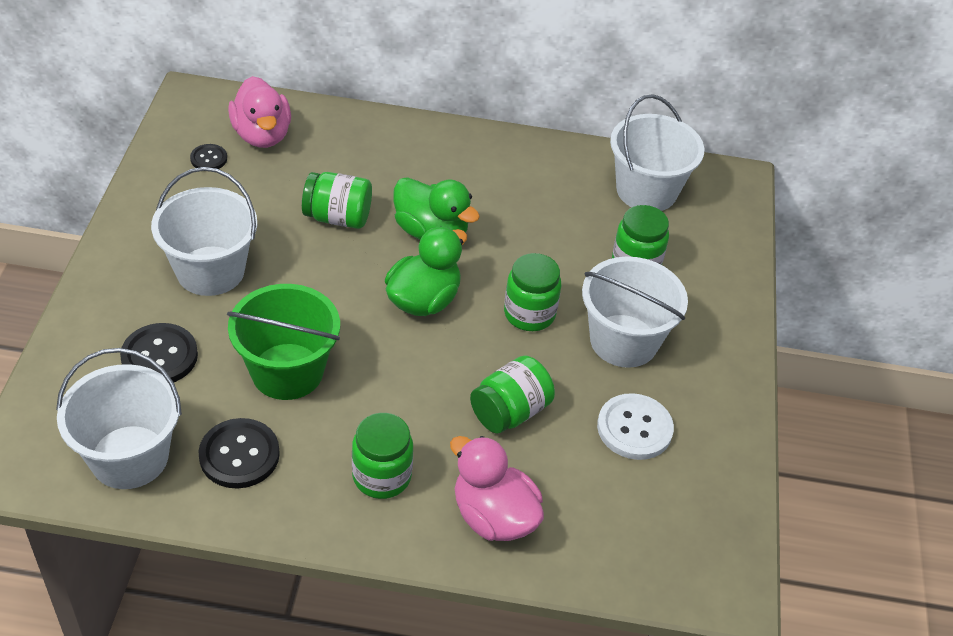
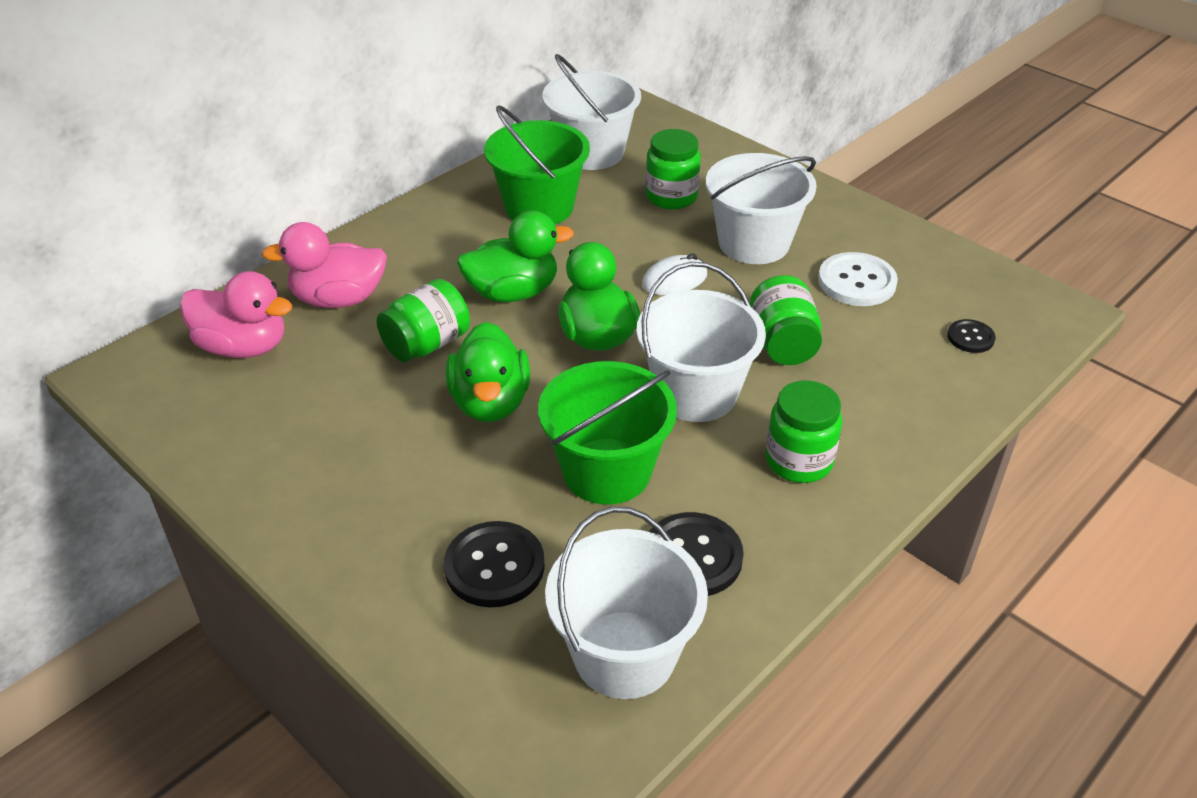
camera: 50 degrees left, 5 degrees down
white bucket [151,167,257,296] -> white bucket moved to [636,262,766,422]
black button [190,144,227,169] -> black button moved to [947,319,996,353]
pink duck [450,436,544,541] -> pink duck moved to [261,222,387,308]
green jar [504,253,561,331] -> white mouse [642,254,707,295]
none -> green duck [446,322,530,422]
none -> green bucket [484,106,590,224]

